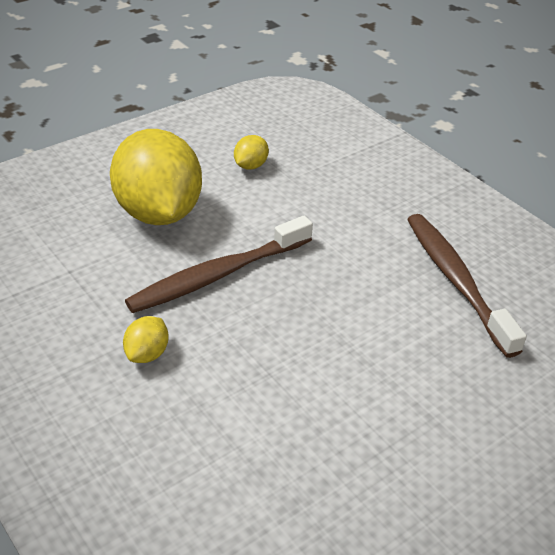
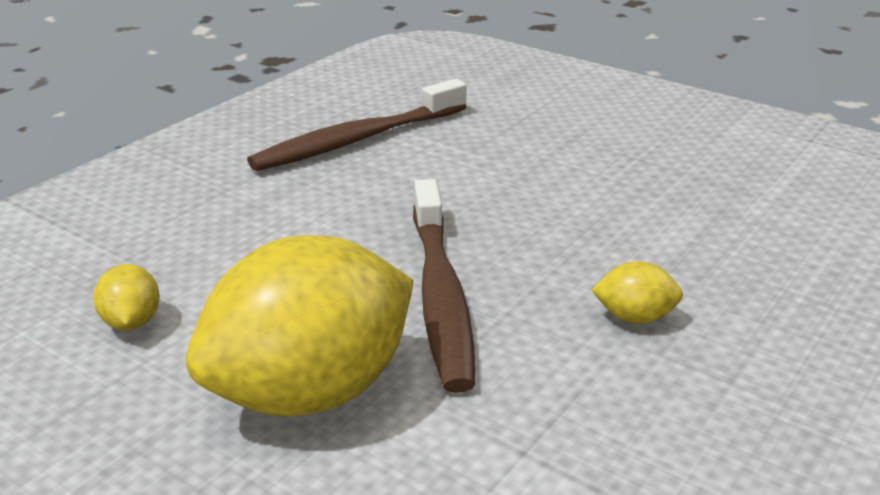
camera: 105 degrees left, 10 degrees down
brown toothbrush [125,216,313,313] -> brown toothbrush turned 45 degrees clockwise [413,179,475,393]
yellow lemon [234,135,269,170] -> yellow lemon turned 60 degrees clockwise [93,264,160,330]

